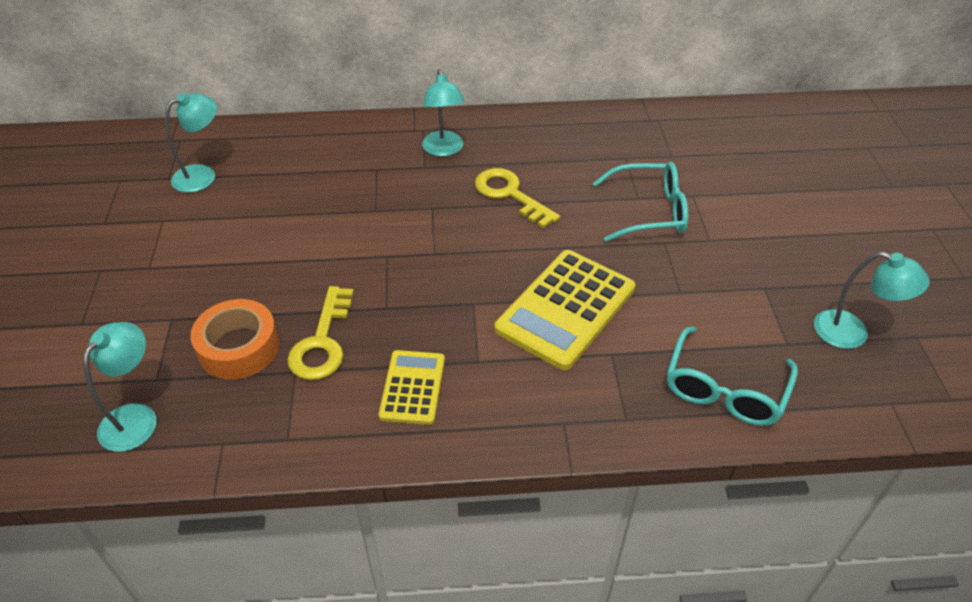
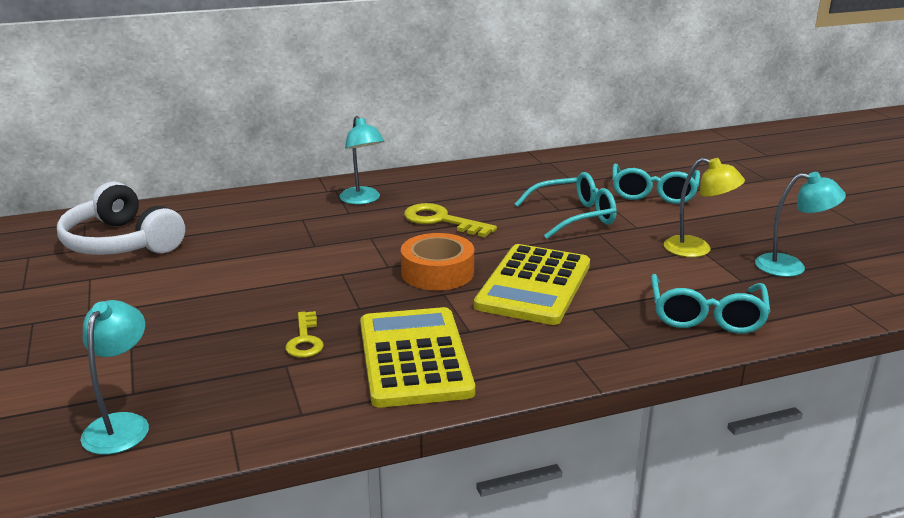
camera: 15 degrees left, 20 degrees down
turquoise lamp [165,93,217,192] -> white headphones [57,182,185,255]
orange tape [190,299,279,380] -> orange tape moved to [401,233,474,290]
yellow key [287,286,354,380] -> yellow key [285,311,324,358], size x0.65
yellow calculator [378,350,445,425] -> yellow calculator [360,307,475,408], size x1.74
none -> turquoise glasses [612,164,700,204]
none -> yellow lamp [664,158,745,257]

